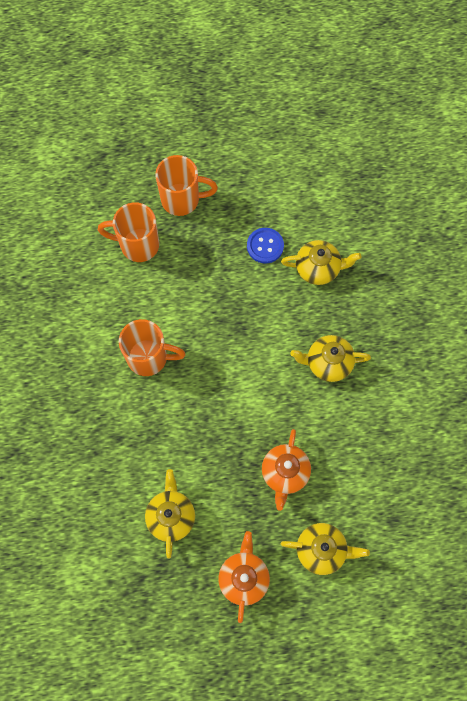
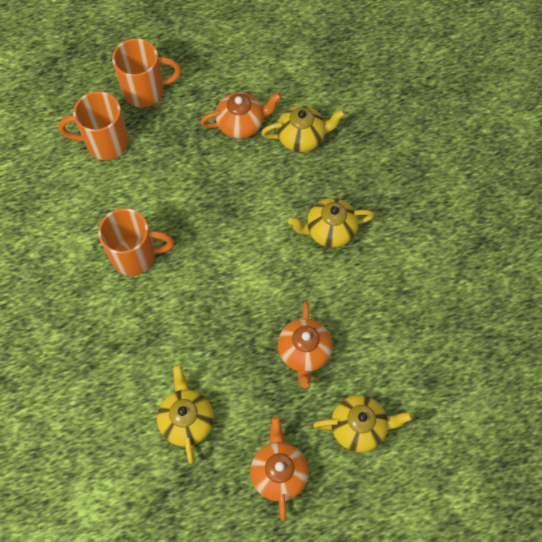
camera: 10 degrees left, 5 degrees down
blue button [247,228,284,263] -> orange teapot [200,92,282,139]

